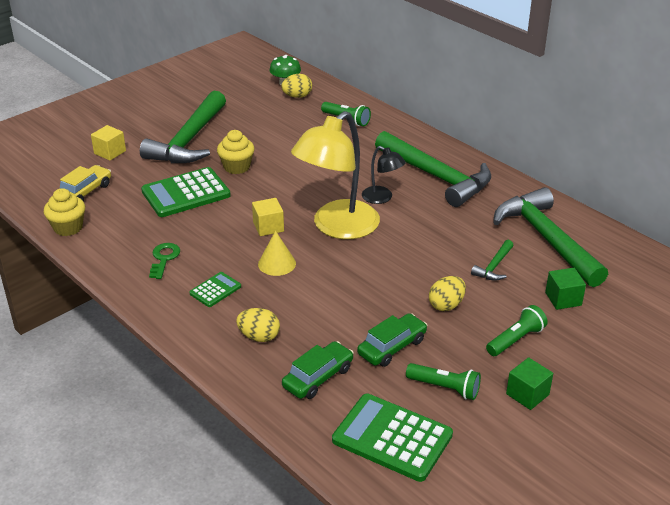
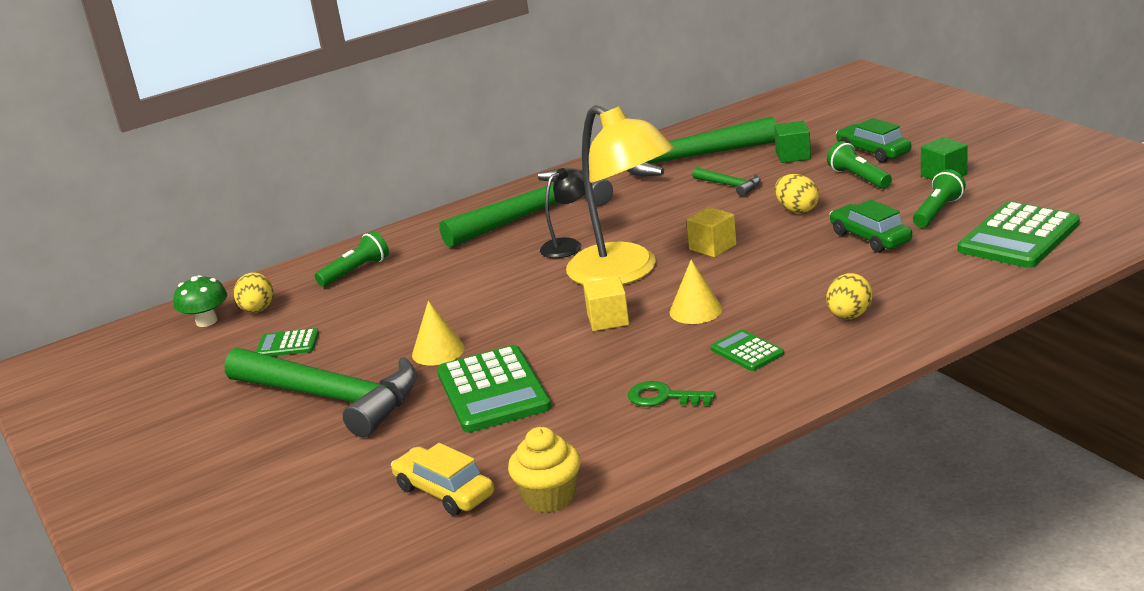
camera: 75 degrees left, 10 degrees down
yellow cube [91,125,126,161] -> yellow cube moved to [686,207,736,257]
yellow cupcake [217,130,254,174] -> yellow cone [412,301,465,365]
green car [282,341,354,399] -> green car moved to [836,118,911,163]
none -> green calculator [256,328,319,356]

